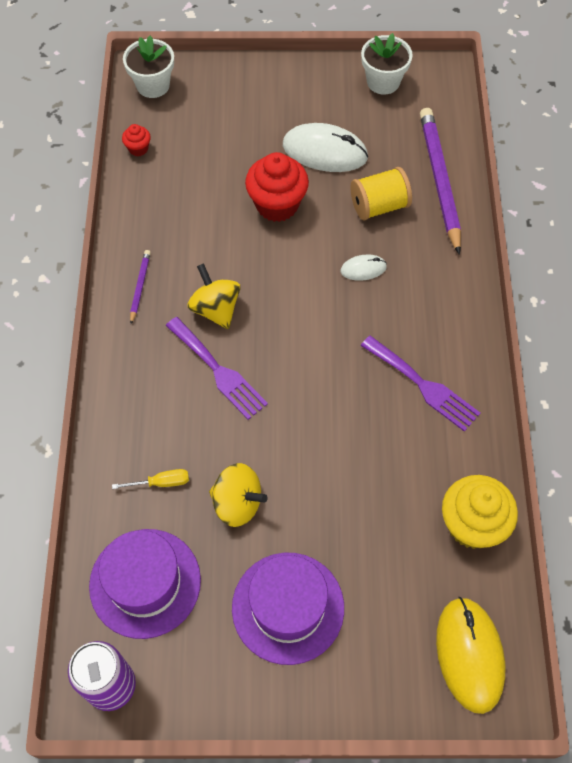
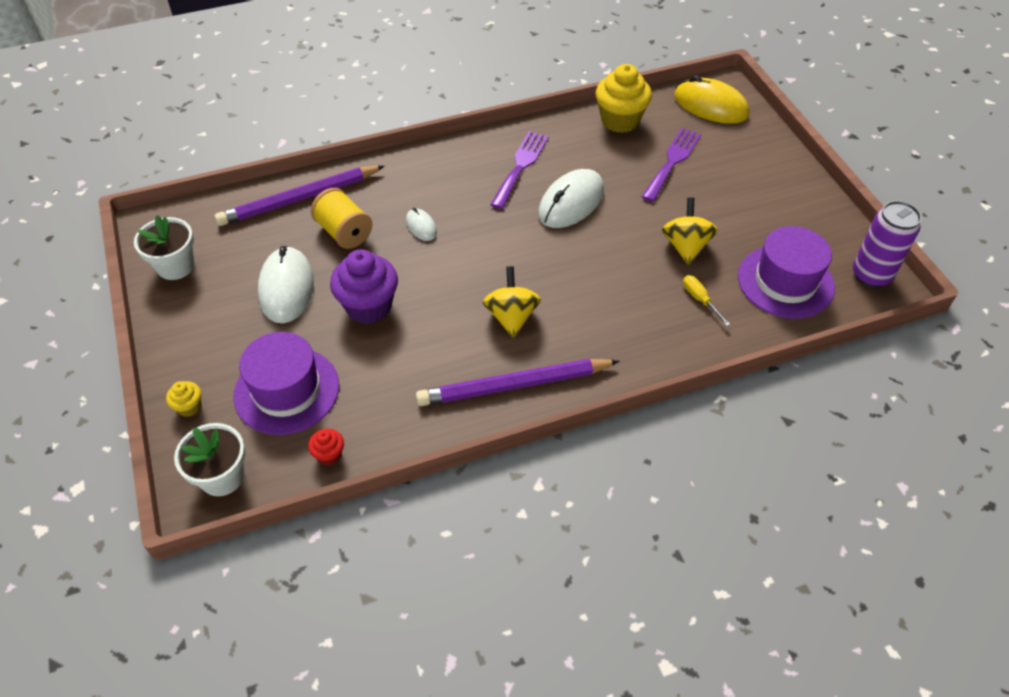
camera: 110 degrees left, 10 degrees down
purple pencil [130,250,151,324] -> purple pencil [416,359,620,406], size x2.19
purple fork [166,317,268,420] -> purple fork moved to [642,128,702,202]
yellow spinning top [187,264,241,329] -> yellow spinning top turned 135 degrees clockwise [483,266,541,338]
purple hat [232,553,344,665] -> purple hat moved to [233,332,339,435]
red cupcake [245,152,309,222] -> purple cupcake [330,249,398,324]
yellow mouse [436,597,505,714] -> yellow mouse turned 60 degrees clockwise [674,75,749,124]
none -> yellow cupcake [166,381,201,417]
none -> white mouse [538,169,604,228]

